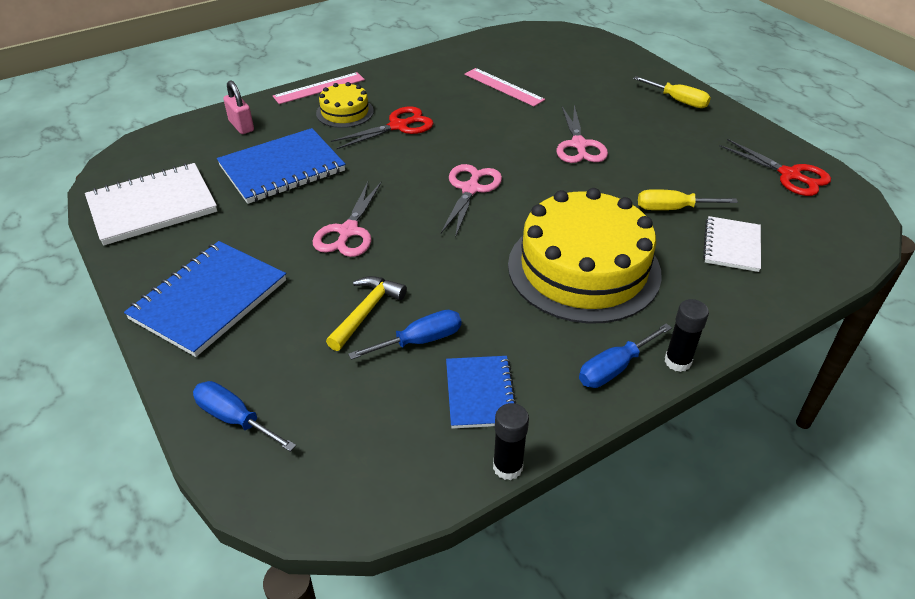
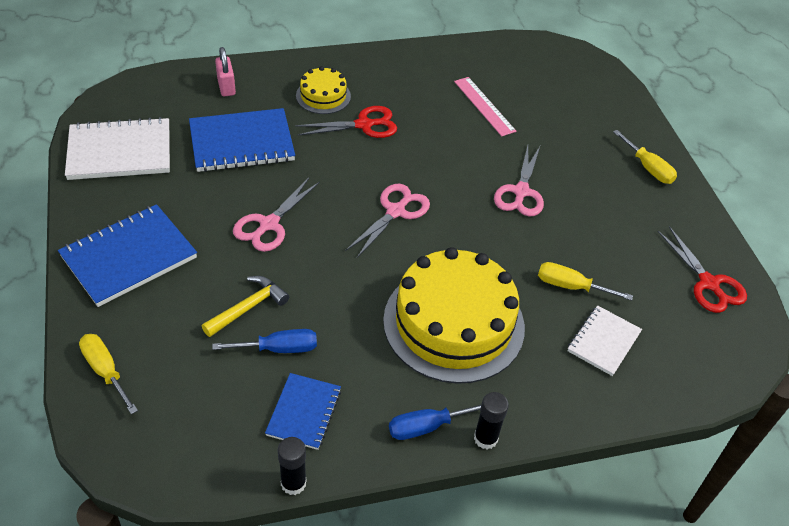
camera: 15 degrees right, 5 degrees up
blue screwdriver [193,381,296,452] -> yellow screwdriver [79,334,138,414]
pink ruler [273,72,365,104] -> none

